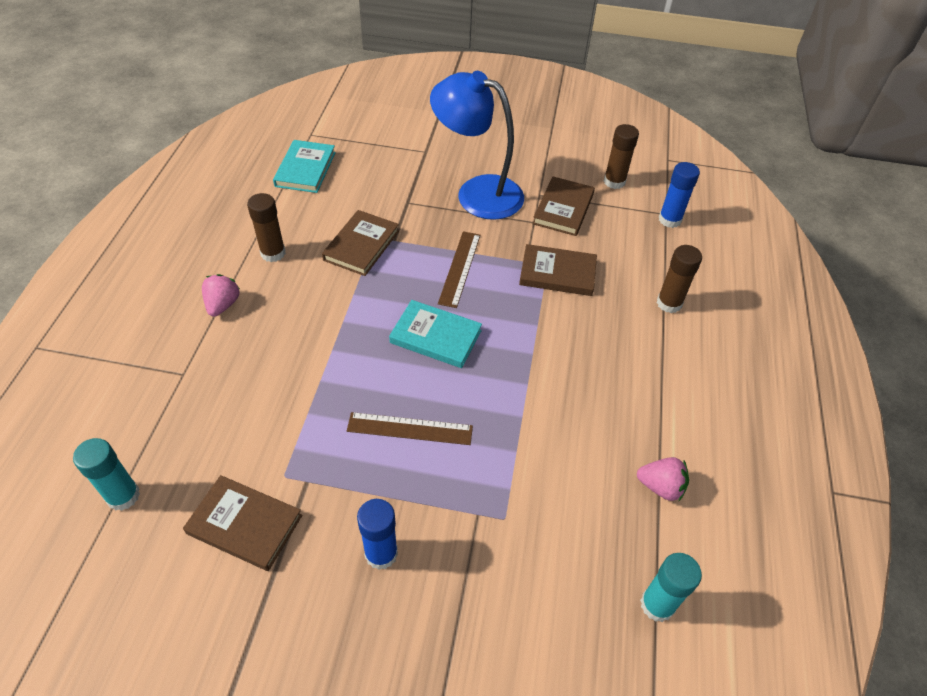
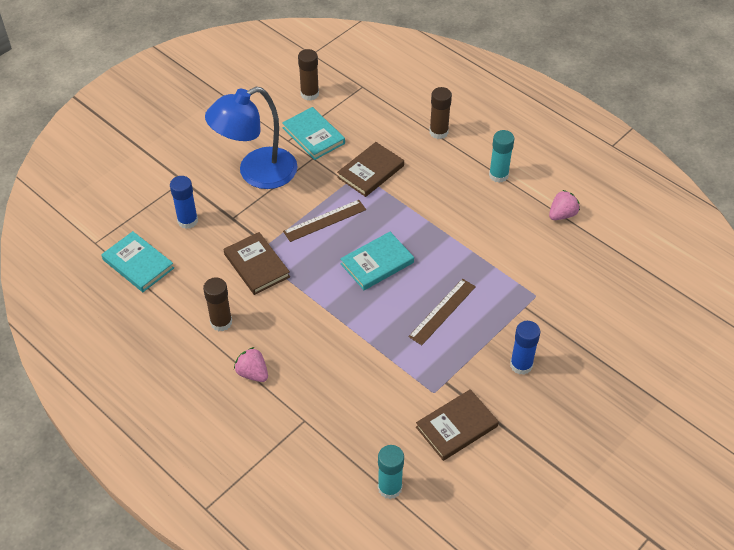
camera: 55 degrees left, 0 degrees up
brown ruler [438,231,481,308] -> brown ruler turned 75 degrees counterclockwise [283,200,366,242]
brown book [533,176,595,236] -> turquoise book [282,107,345,160]
turquoise glue stick [640,553,702,622] -> turquoise glue stick moved to [489,130,515,183]
blue glue stick [659,162,700,228] -> blue glue stick moved to [170,176,198,229]

